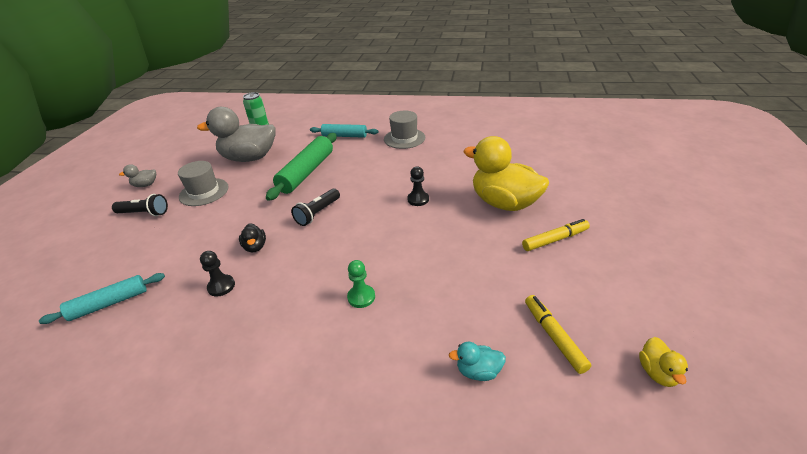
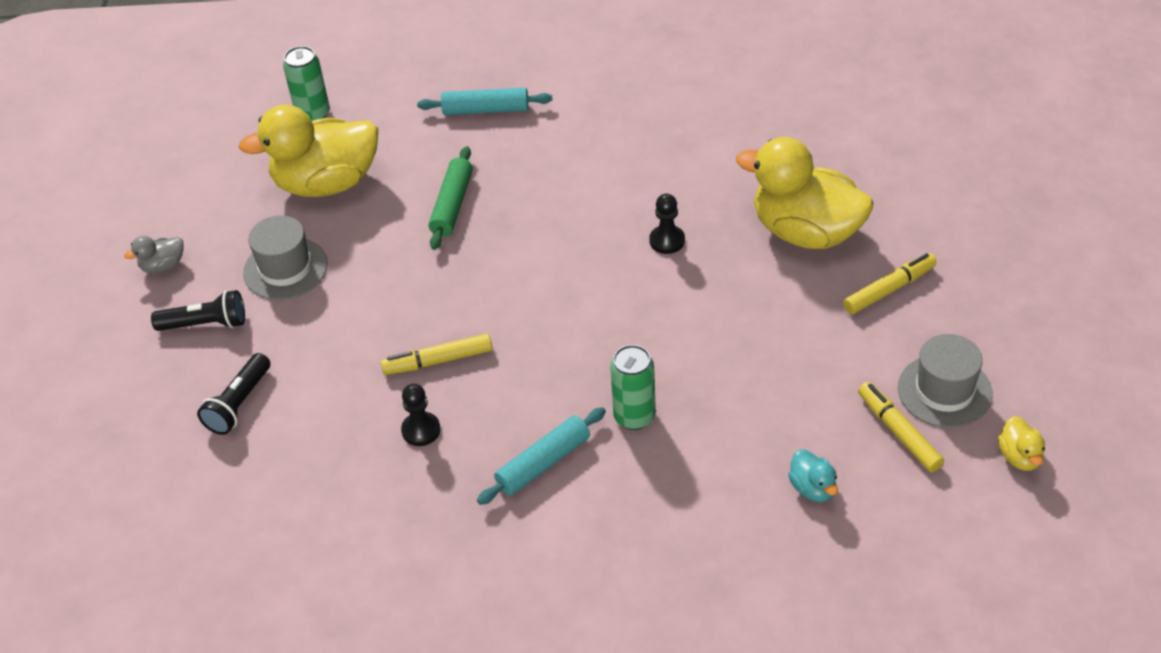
camera: 10 degrees left, 10 degrees up
turquoise rolling pin [39,273,165,324] -> turquoise rolling pin moved to [477,407,606,505]
grey duck [197,107,276,162] -> yellow duck [239,105,378,197]
black duck [239,223,266,253] -> yellow marker [381,333,492,375]
green rolling pin [266,133,337,201] -> green rolling pin [429,146,473,250], size x0.64
black flashlight [291,188,340,226] -> black flashlight moved to [197,353,271,435]
green pawn [347,260,375,308] -> green can [610,345,656,430]
grey hat [384,111,425,149] -> grey hat moved to [898,334,993,428]
turquoise duck [449,342,506,381] -> turquoise duck turned 105 degrees counterclockwise [788,449,838,502]

